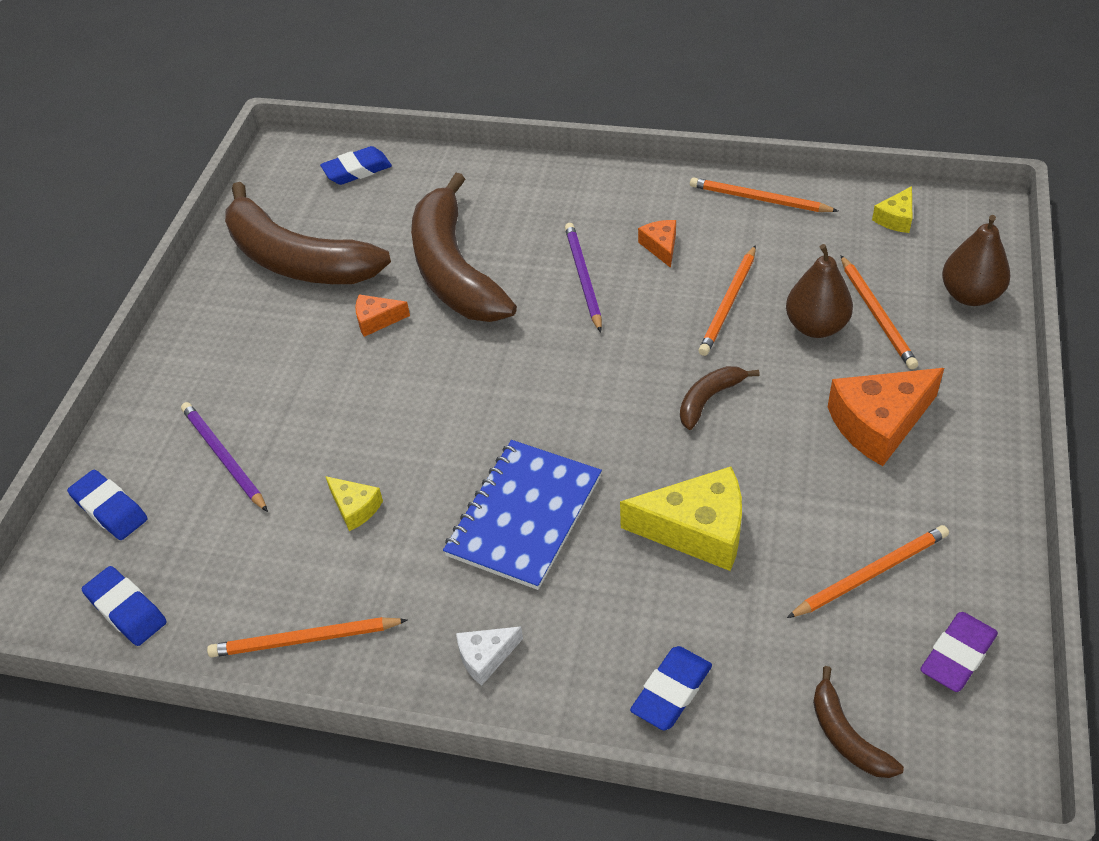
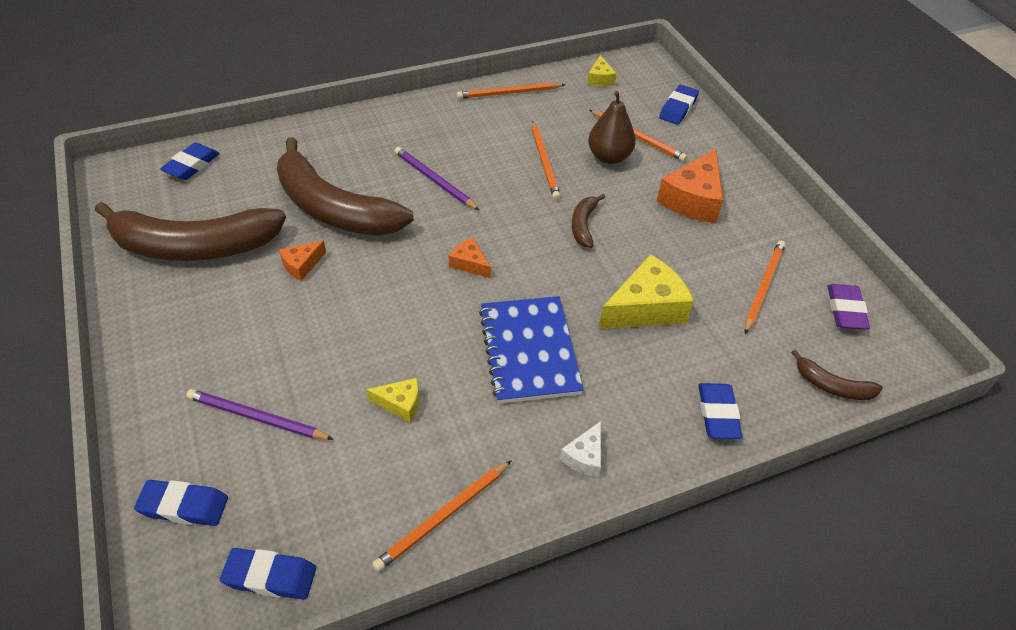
camera: 40 degrees left, 0 degrees up
orange cheese [638,220,676,268] -> orange cheese moved to [449,238,491,278]
brown pear [942,215,1010,306] -> blue eraser [659,85,699,125]

